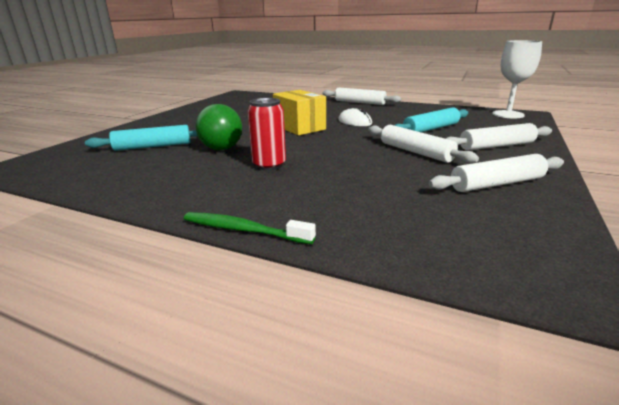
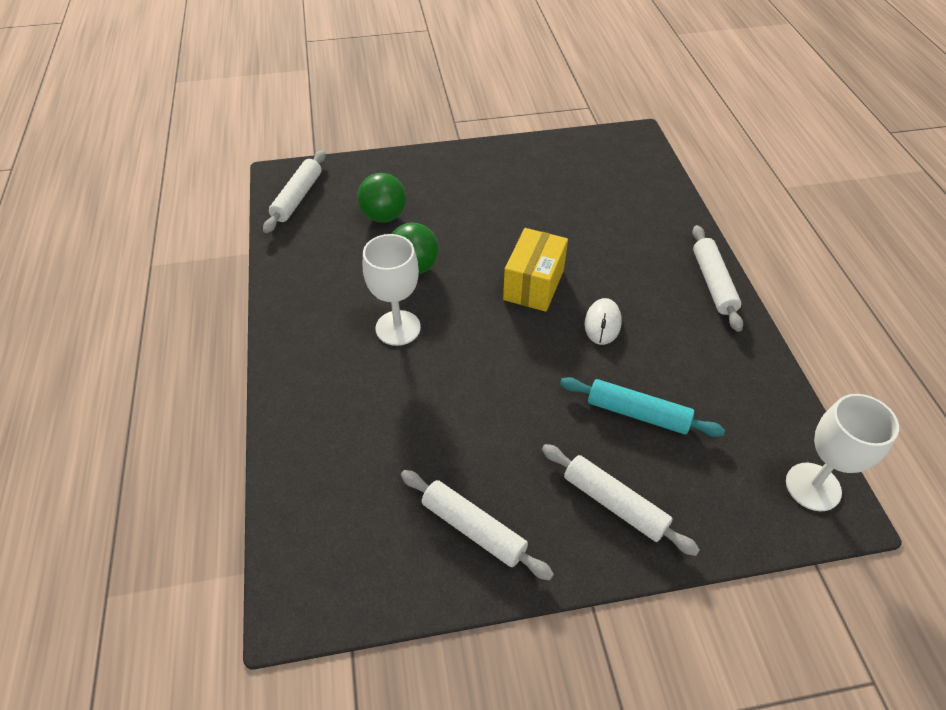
camera: 55 degrees right, 25 degrees up
turquoise rolling pin [85,125,198,151] -> green ball [358,173,406,223]
green toothbrush [184,212,316,244] -> none
red can [247,98,286,170] -> white goblet [363,234,421,346]
white rolling pin [368,125,479,163] -> white rolling pin moved to [263,150,326,233]

